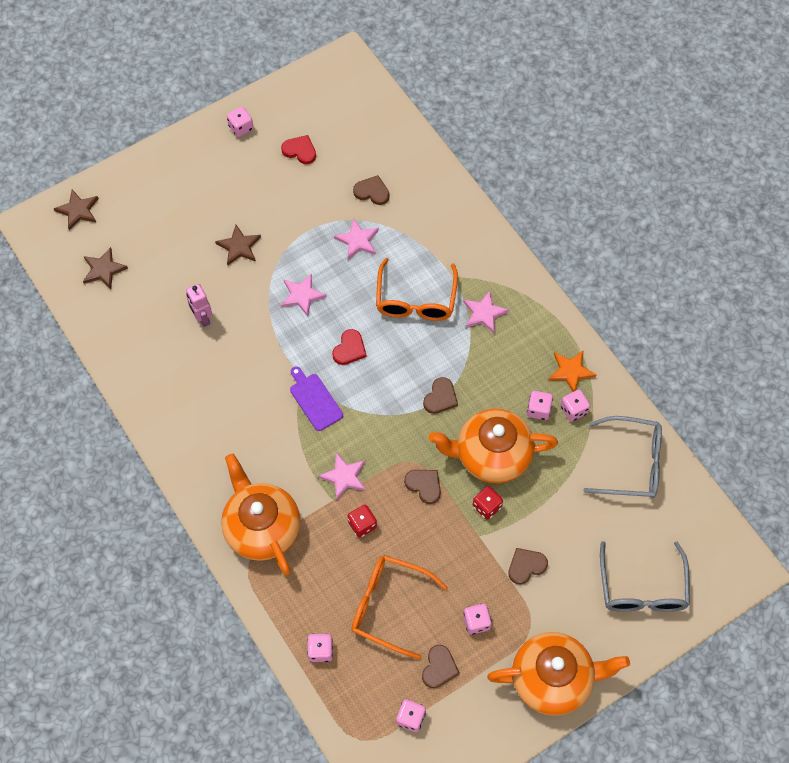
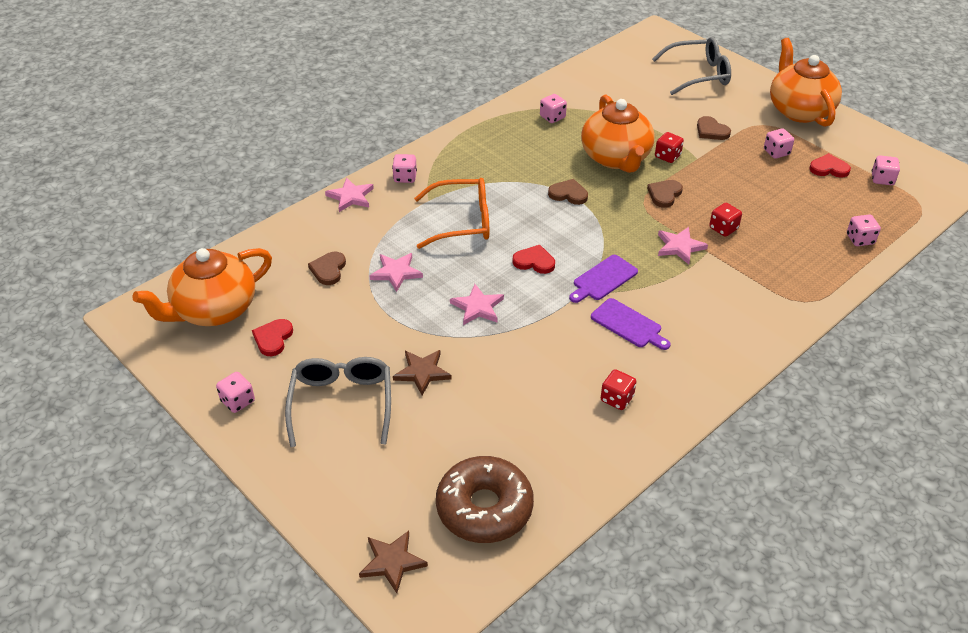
camera: 100 degrees left, 20 degrees down
brown star [83,247,128,289] -> brown donut [436,456,534,543]
pink robot [186,283,212,327] -> none
orange teapot [221,453,300,575] -> orange teapot moved to [132,248,272,326]
orange glasses [351,555,448,659] -> none
brown heart [422,645,460,688] -> red heart [809,153,851,178]
pink star [463,291,509,333] -> pink star moved to [325,178,374,212]
pink dice [527,391,553,420] -> pink dice moved to [392,154,417,183]
orange star [549,350,596,392] -> none
grey glasses [583,416,662,498] -> grey glasses moved to [285,357,391,447]
none -> purple cutting board [591,298,671,350]
none -> red dice [601,369,636,410]

